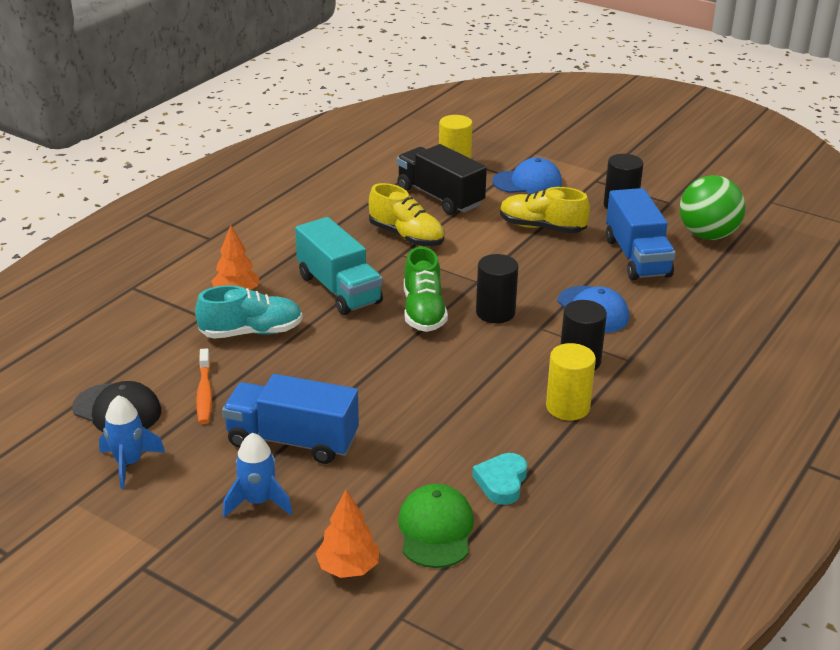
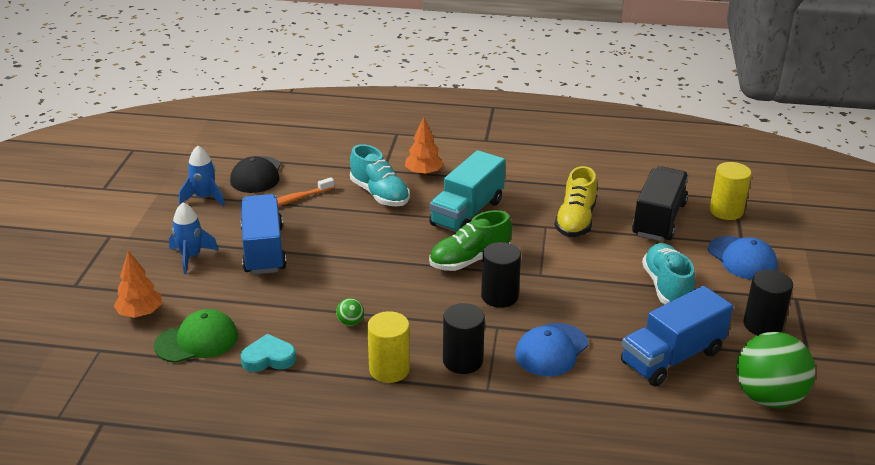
camera: 65 degrees right, 0 degrees up
yellow shoe [500,187,590,233] -> turquoise shoe [642,243,695,304]
none -> green ball [336,298,364,326]

